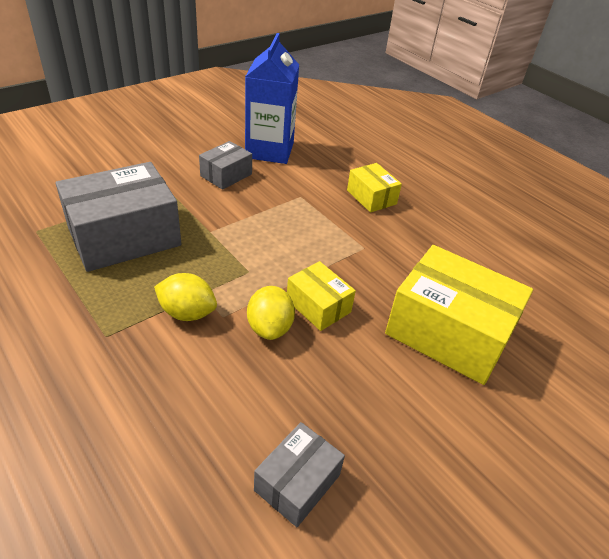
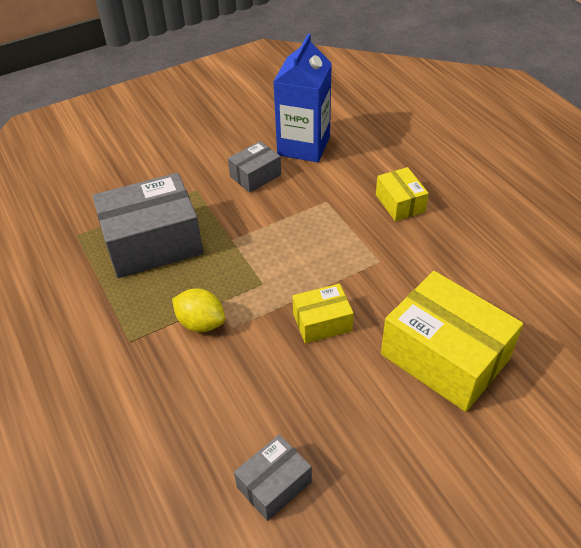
camera: 15 degrees right, 5 degrees up
yellow lemon [247,286,295,340] -> none
yellow box [287,261,356,331] -> yellow box turned 75 degrees counterclockwise [292,284,354,344]

